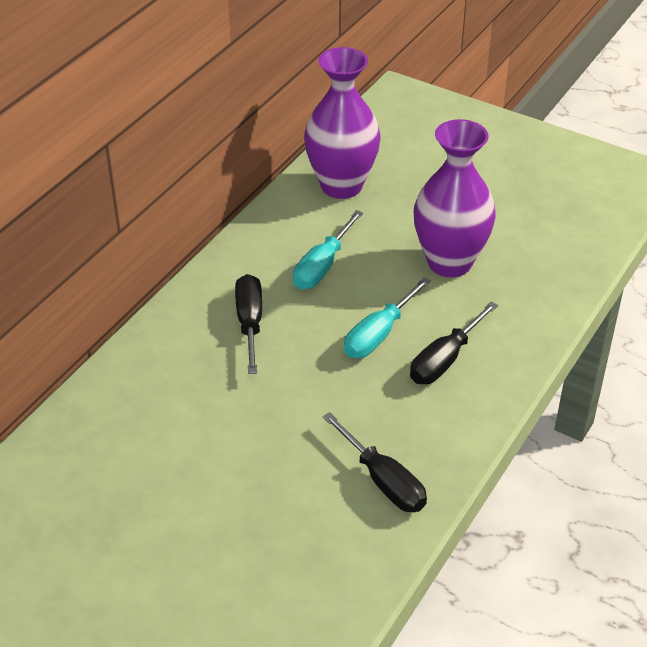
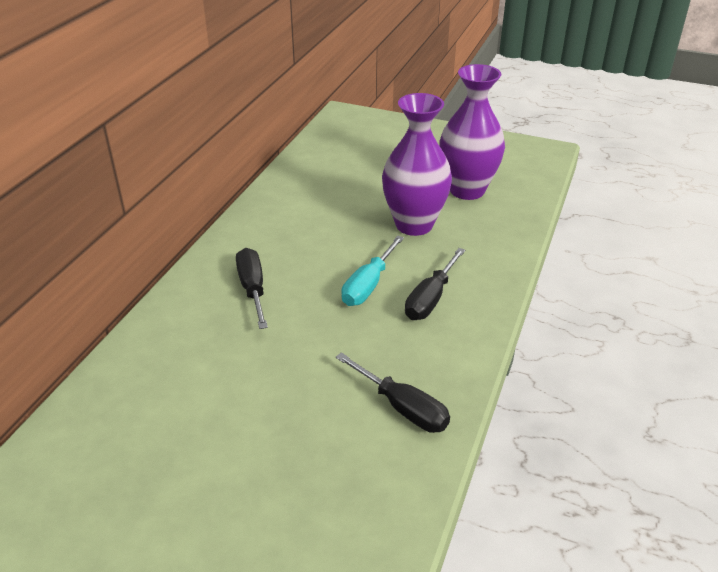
camera: 10 degrees left, 5 degrees down
turquoise screwdriver [293,210,363,289] -> none
purple vase [304,47,380,199] -> purple vase moved to [439,64,505,200]

